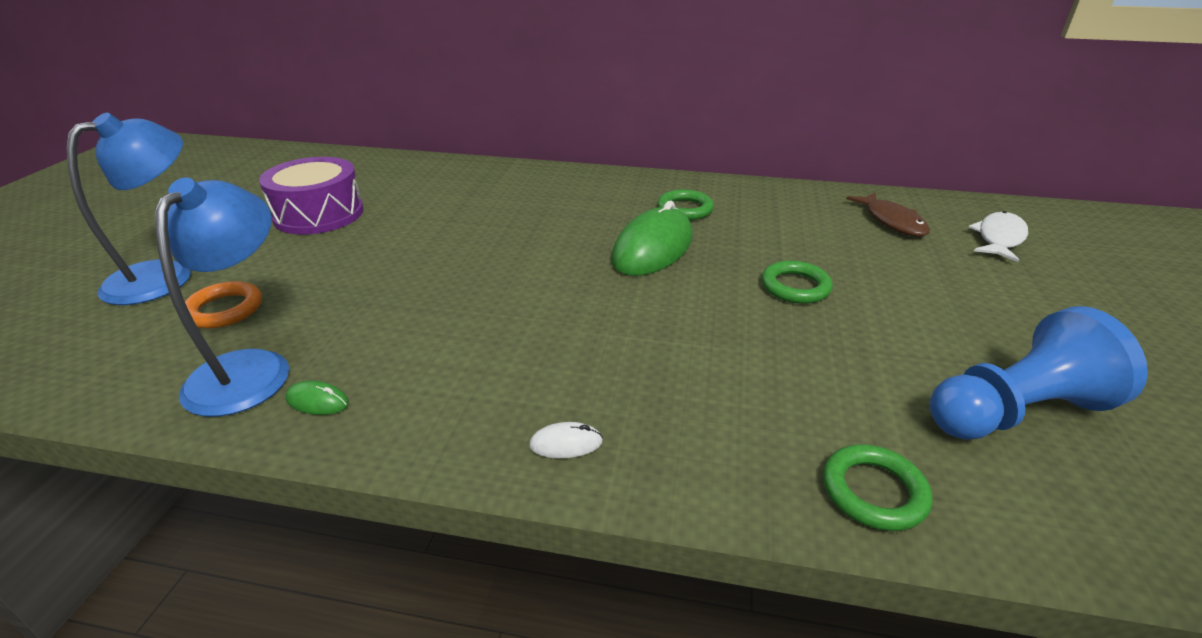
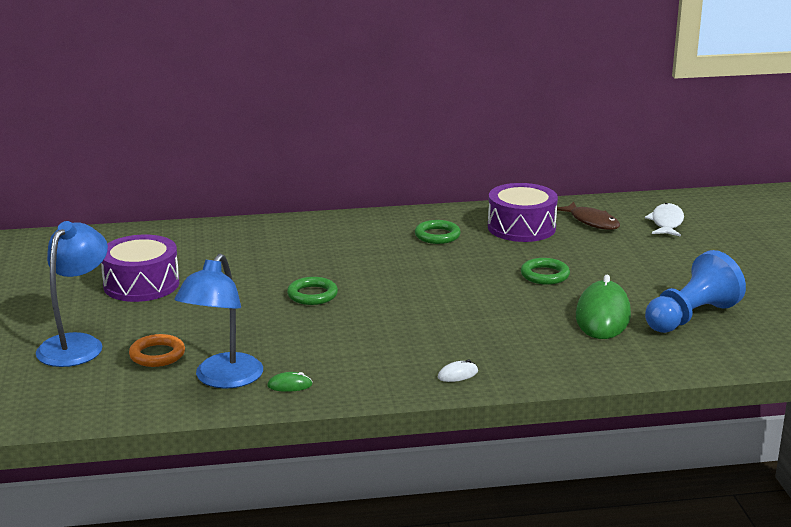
camera: 20 degrees left, 10 degrees down
blue lamp [155,178,289,417] -> blue lamp turned 150 degrees counterclockwise [174,253,263,389]
green mouse [611,201,693,276] -> green mouse moved to [576,275,631,339]
green ring [823,445,932,531] -> green ring moved to [287,277,338,305]
none -> purple drum [488,183,558,242]

